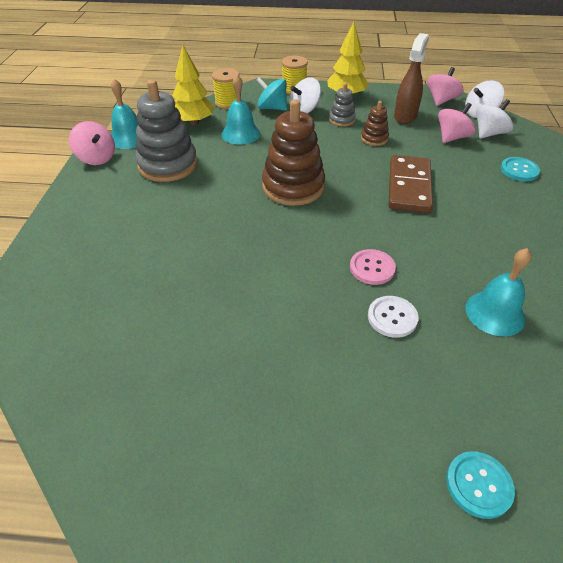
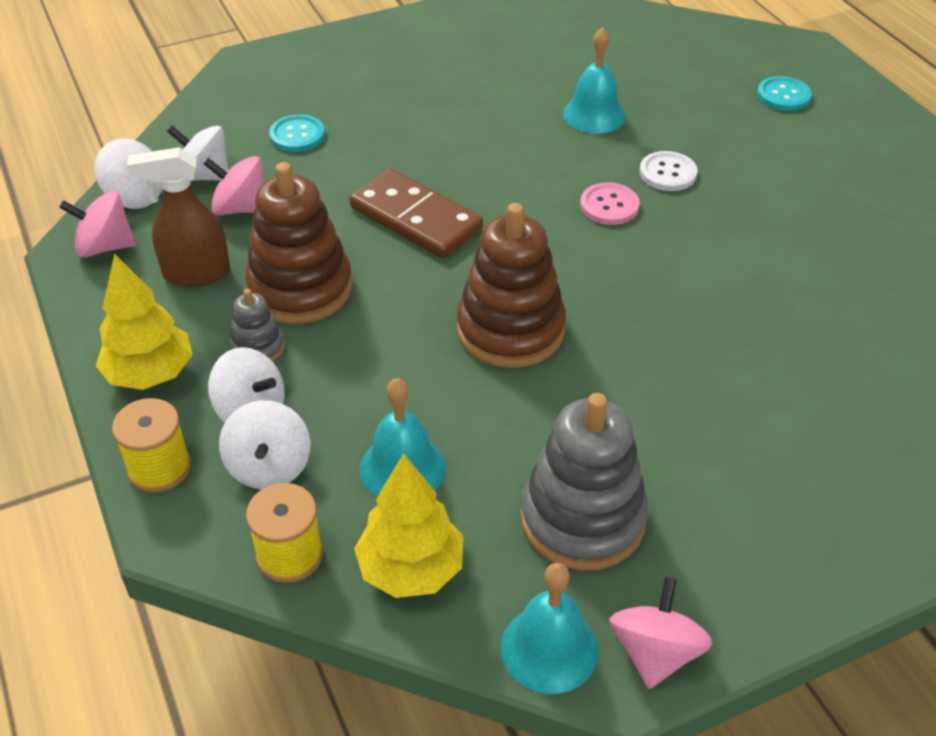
camera: 120 degrees left, 0 degrees up
turquoise spinning top [257,77,287,111] -> white spinning top [219,400,311,489]
brown stacking toy [361,101,389,146] -> brown stacking toy [245,162,352,324], size x2.04
brown domino [389,155,433,213] -> brown domino turned 60 degrees clockwise [349,168,483,258]

